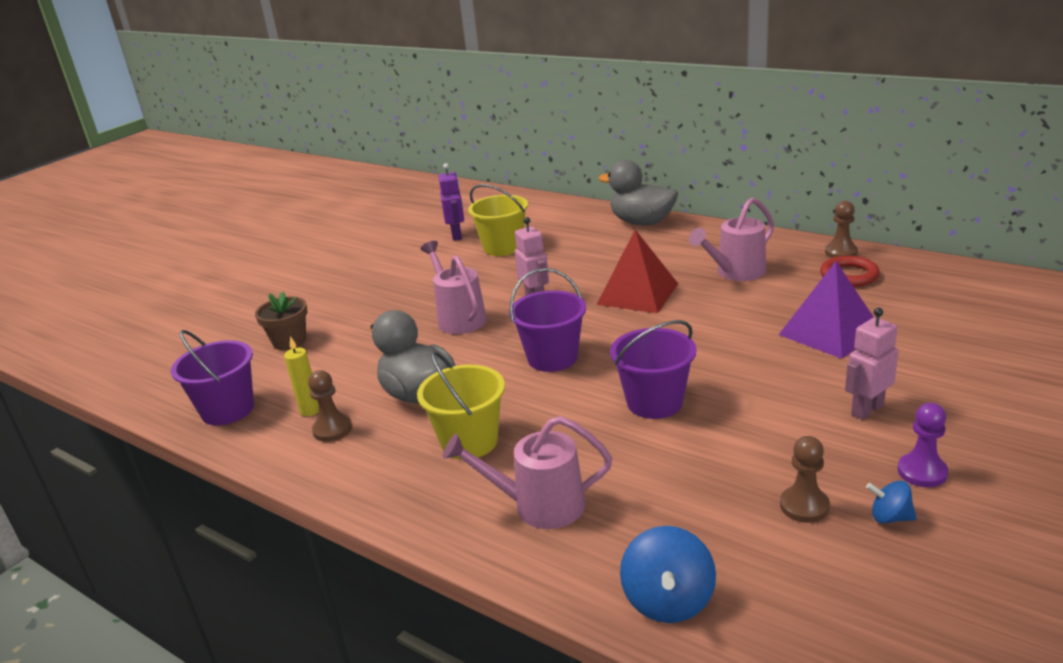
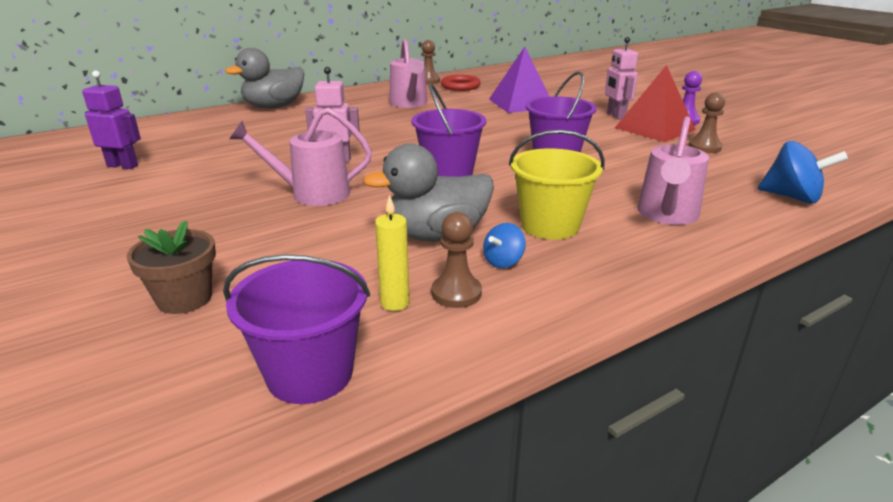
camera: 70 degrees left, 0 degrees up
yellow bucket [468,184,528,256] -> none
red pyramid [597,230,678,313] -> red pyramid moved to [615,65,696,142]
blue spinning top [866,481,917,524] -> blue spinning top moved to [483,223,526,268]

